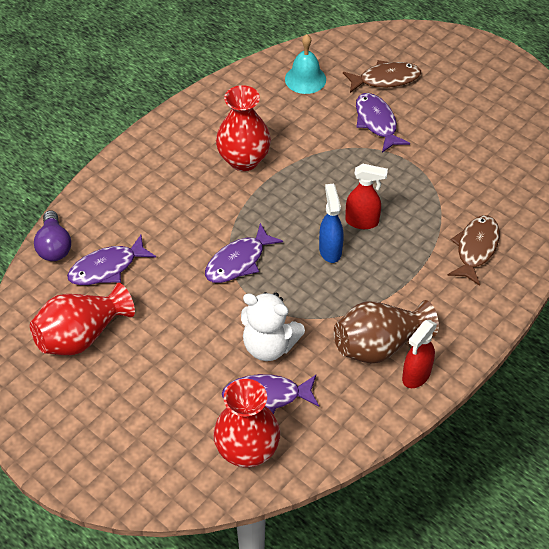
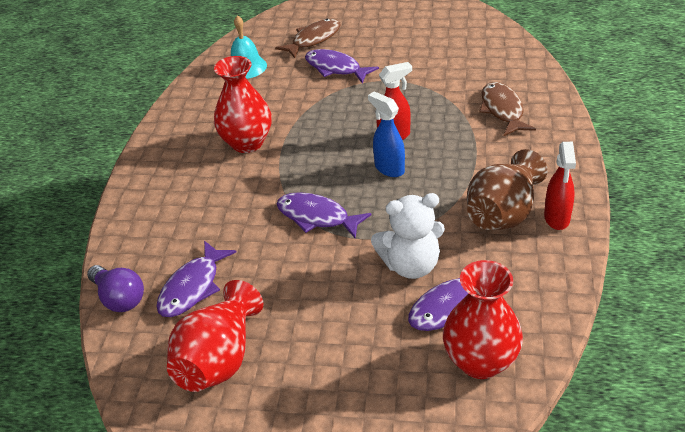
camera: 30 degrees left, 10 degrees down
purple fish [205,223,283,283] -> purple fish turned 105 degrees clockwise [277,192,372,238]

